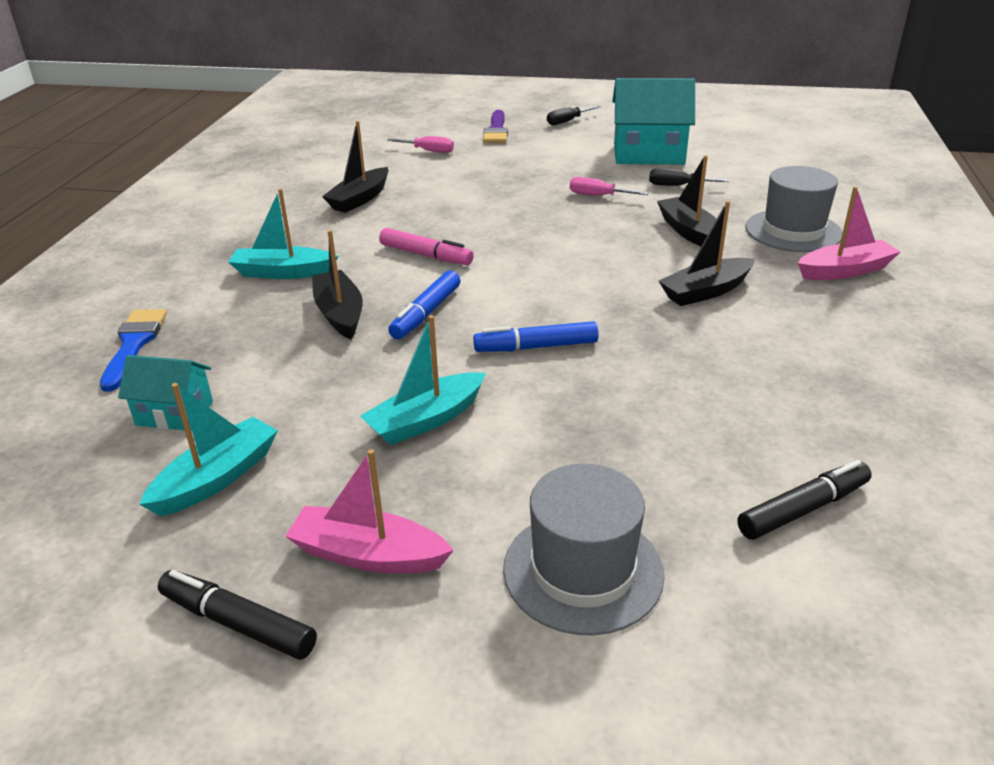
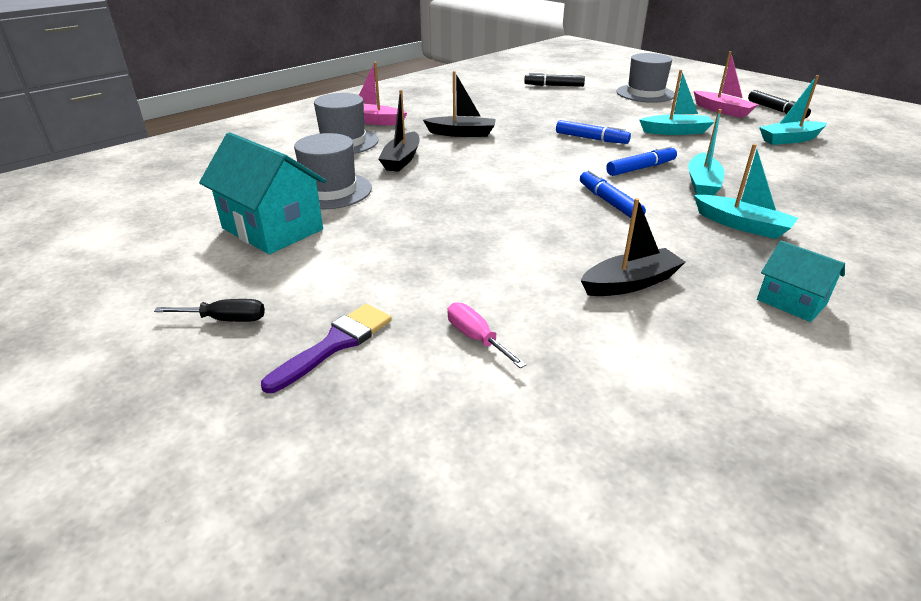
camera: 145 degrees left, 0 degrees up
blue brush [100,309,167,392] -> none
turquoise house [118,355,213,431] -> turquoise house moved to [757,241,845,322]
black boat [312,230,363,339] -> turquoise boat [688,109,725,195]
pink marker [379,228,474,265] -> blue marker [580,169,646,218]
pink screwdriver [570,177,649,196] -> none
black screwdriver [649,168,729,186] -> grey hat [294,133,372,209]

